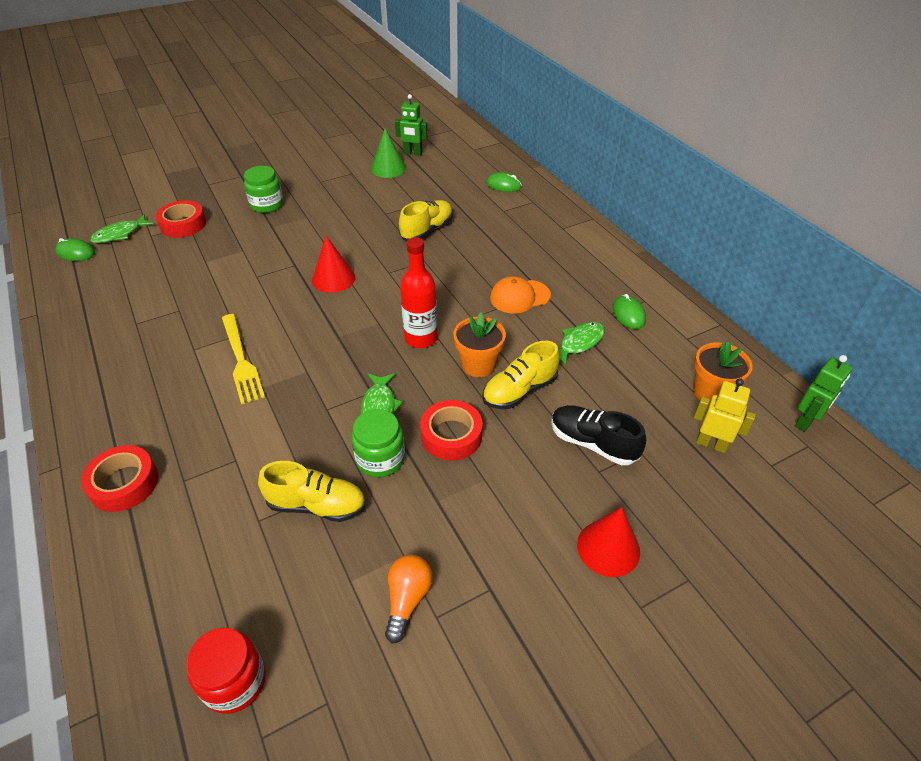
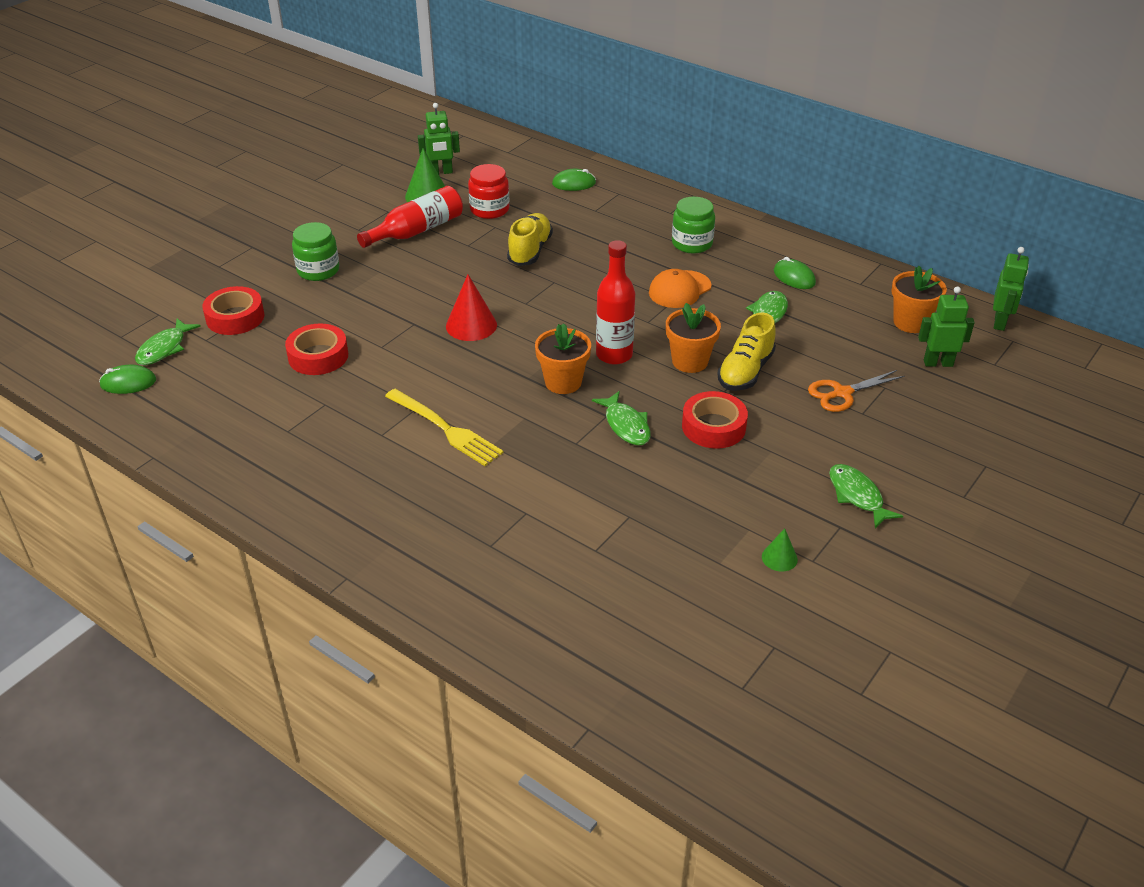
camera: 25 degrees left, 5 degrees down
red tape [81,445,158,512] -> red tape moved to [285,323,348,375]
red jar [186,628,266,714] -> red jar moved to [468,164,509,219]
yellow shoe [258,461,366,522] -> none
green jar [351,409,405,477] -> green jar moved to [672,197,715,254]
orange light bulb [385,555,432,644] -> green cone [762,528,798,572]
black shoe [551,405,646,465] -> orange scissors [808,370,905,412]
red cone [577,507,640,577] -> none
yellow robot [694,378,756,453] -> green robot [918,286,975,367]
none -> red bottle [357,186,463,248]
none -> orange flower pot [535,323,591,394]
none -> green fish [829,464,903,528]

